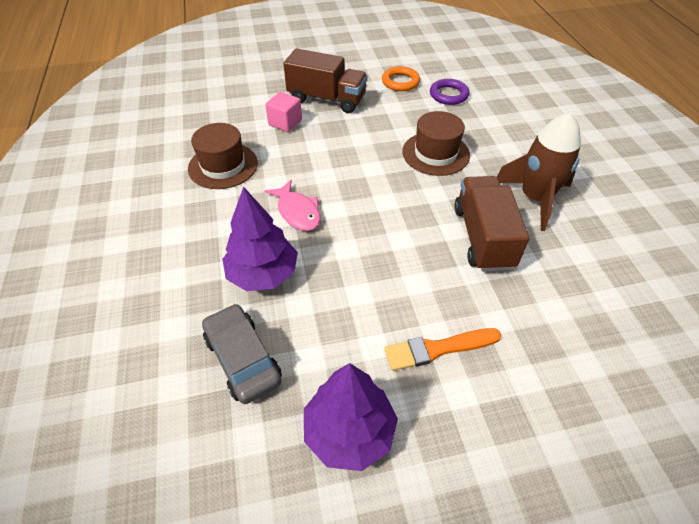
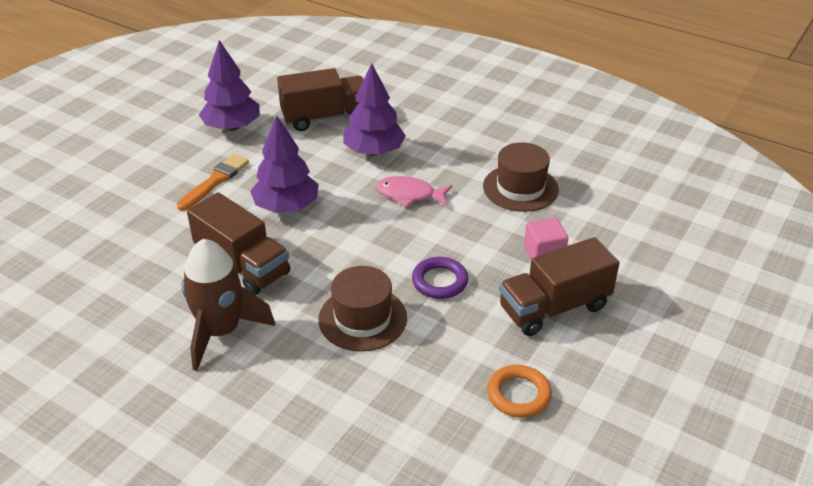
camera: 135 degrees right, 10 degrees down
grey car [202,303,282,404] -> brown truck [277,68,364,131]
purple ring [430,79,470,105] -> purple ring moved to [412,257,468,299]
none -> purple tree [250,115,319,213]

